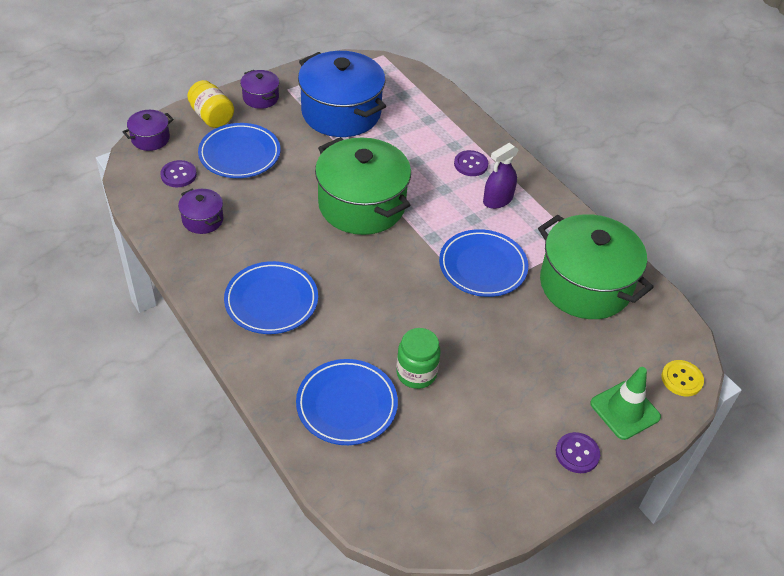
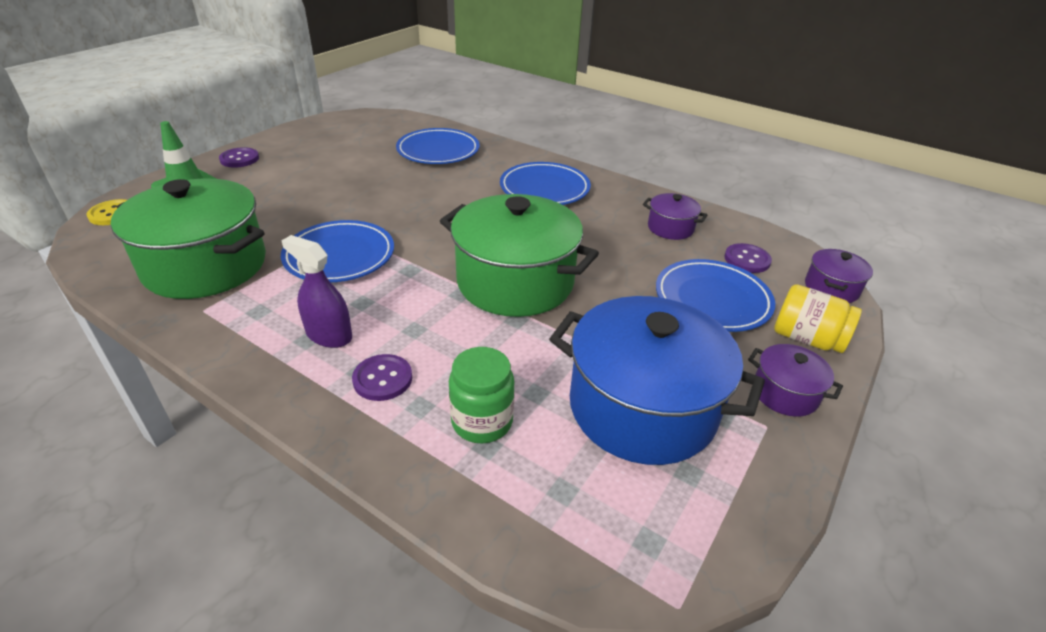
camera: 160 degrees right, 10 degrees down
green jar [396,328,440,389] -> green jar moved to [449,347,515,443]
purple spray bottle [483,143,519,209] -> purple spray bottle turned 90 degrees counterclockwise [281,235,352,348]

